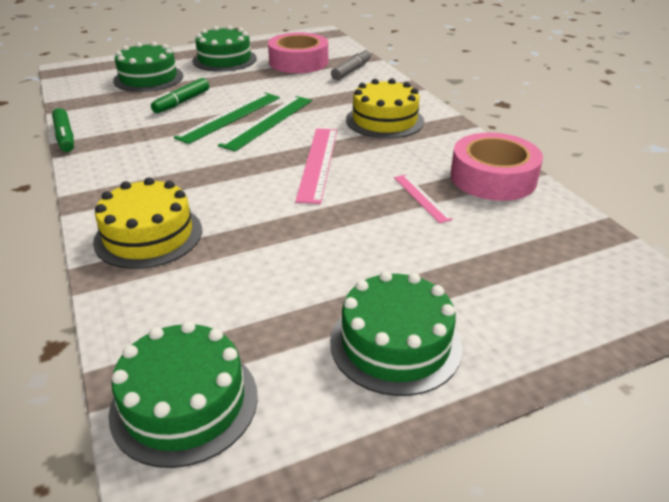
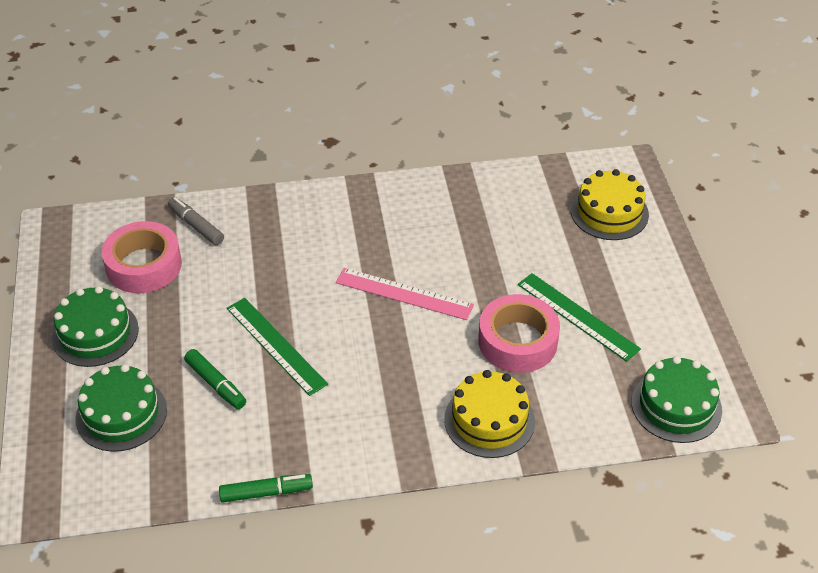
camera: 75 degrees left, 10 degrees up
green ruler [218,96,312,151] -> green ruler moved to [518,273,641,362]
green cake [330,271,462,396] -> none
yellow cake [346,78,424,138] -> yellow cake moved to [571,169,649,240]
pink ruler [394,175,453,223] -> none
pink tape [451,133,543,201] -> pink tape moved to [478,294,560,373]

